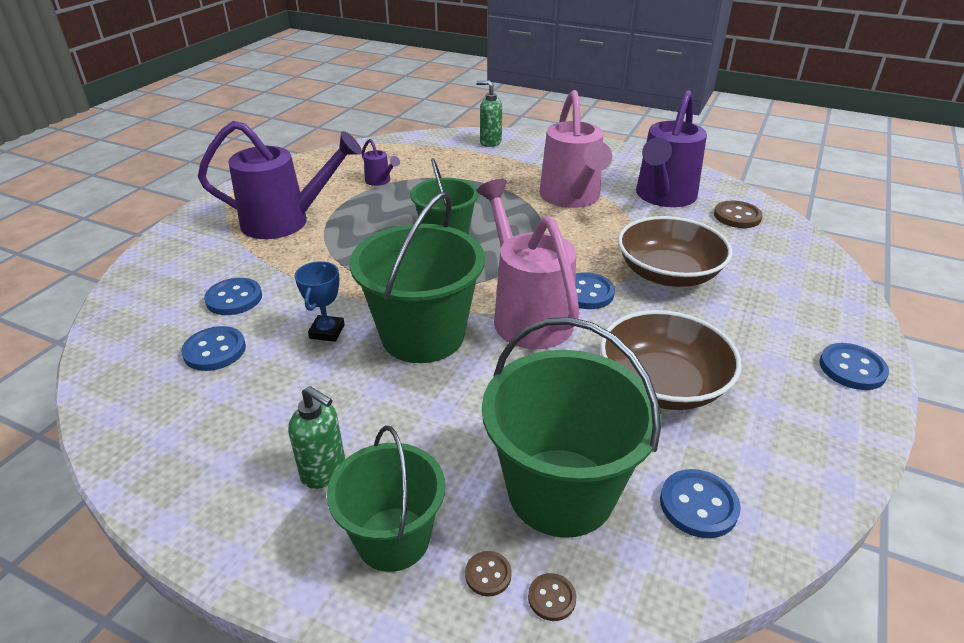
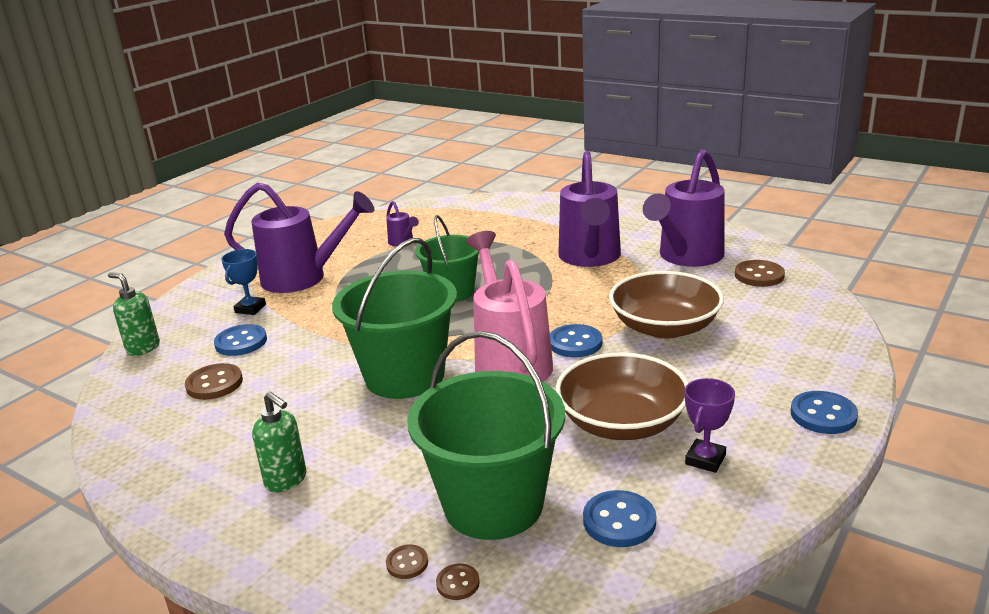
camera: 10 degrees right, 10 degrees down
blue button [181,326,246,371] -> brown button [185,363,243,400]
blue trophy [295,261,345,342] -> blue trophy moved to [221,249,266,315]
green bucket [327,426,445,572] -> none
green soap dispenser [476,81,502,147] -> green soap dispenser moved to [108,272,160,356]
pink watering can [539,90,612,208] -> purple watering can [558,151,621,267]
none -> purple trophy [685,378,735,473]

